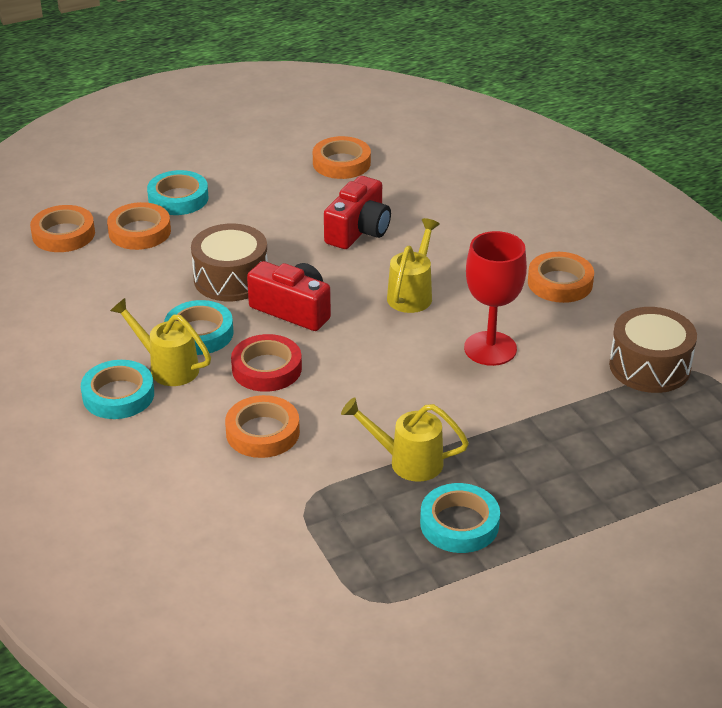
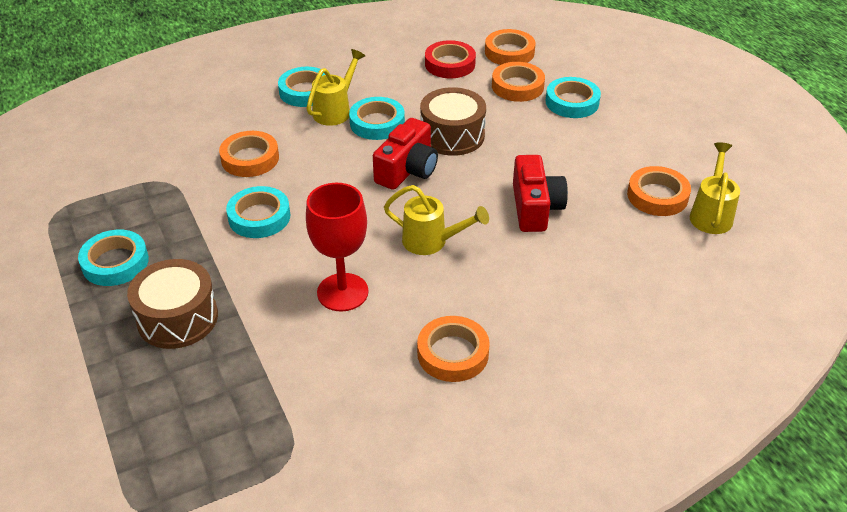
camera: 90 degrees right, 5 degrees up
red tape [231,334,302,392] -> red tape moved to [425,40,476,78]
red camera [324,176,391,249] -> red camera turned 120 degrees counterclockwise [513,155,568,232]
yellow watering can [341,397,469,482] -> yellow watering can moved to [690,142,740,234]
brown drum [609,307,697,393] -> brown drum moved to [127,259,218,349]
none -> turquoise tape [226,186,290,238]

